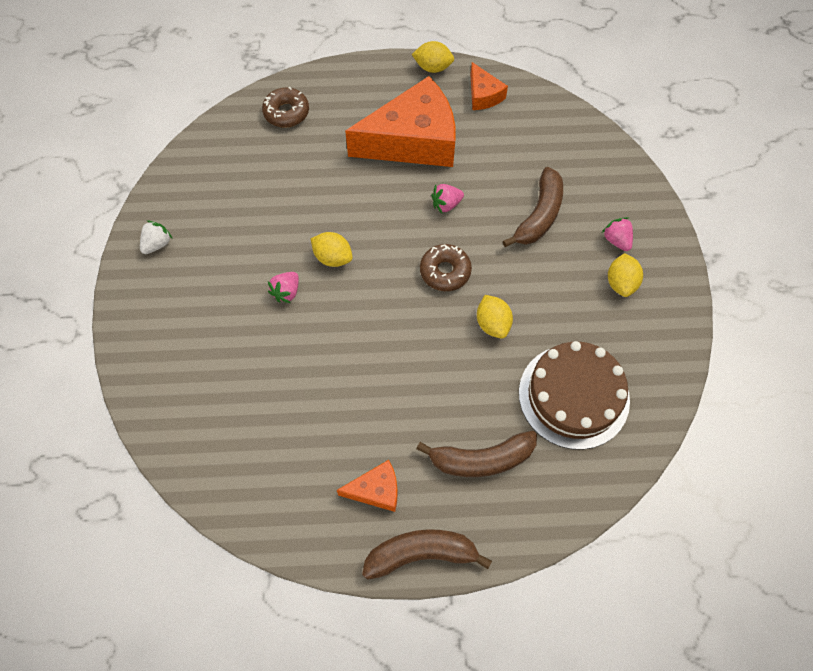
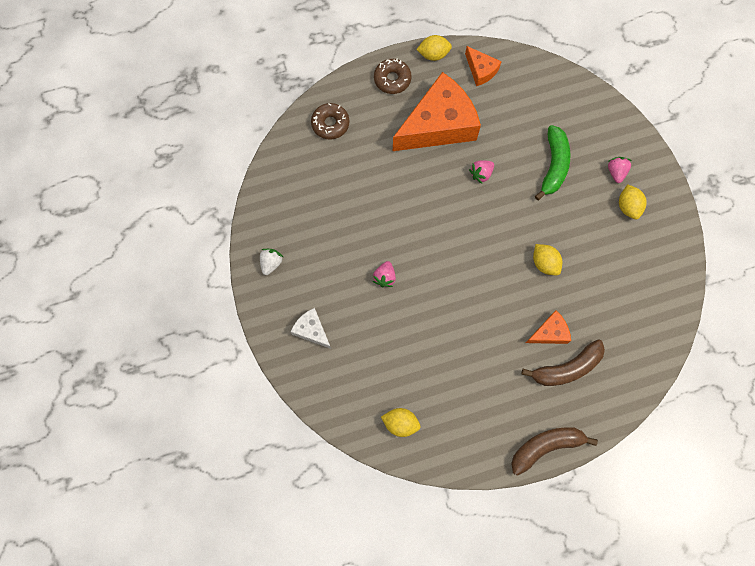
camera: 15 degrees left, 10 degrees up
yellow lemon [311,232,353,267] -> yellow lemon moved to [381,408,421,437]
orange cheese [337,460,398,512] -> orange cheese moved to [526,310,571,344]
brown donut [420,244,472,291] -> brown donut moved to [374,59,412,94]
brown banana [503,167,563,247] -> green banana [535,125,570,200]
brown cake [519,341,630,450] -> none
pink strawberry [602,217,633,251] -> pink strawberry turned 45 degrees clockwise [608,157,632,183]
none -> white cheese [291,308,331,349]

